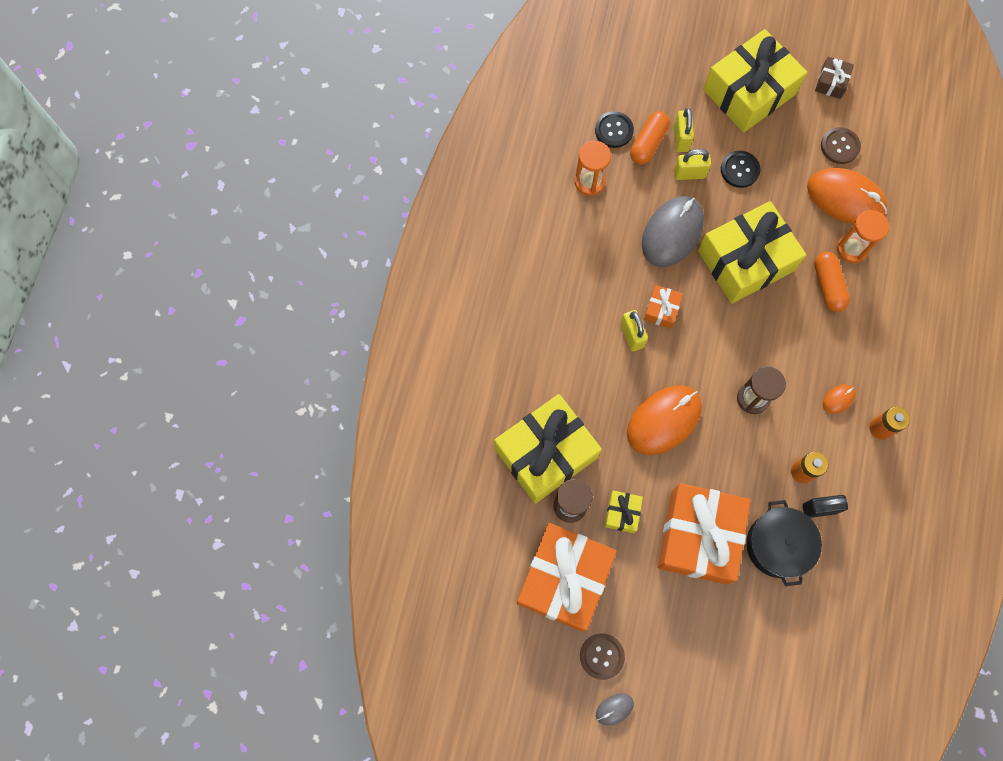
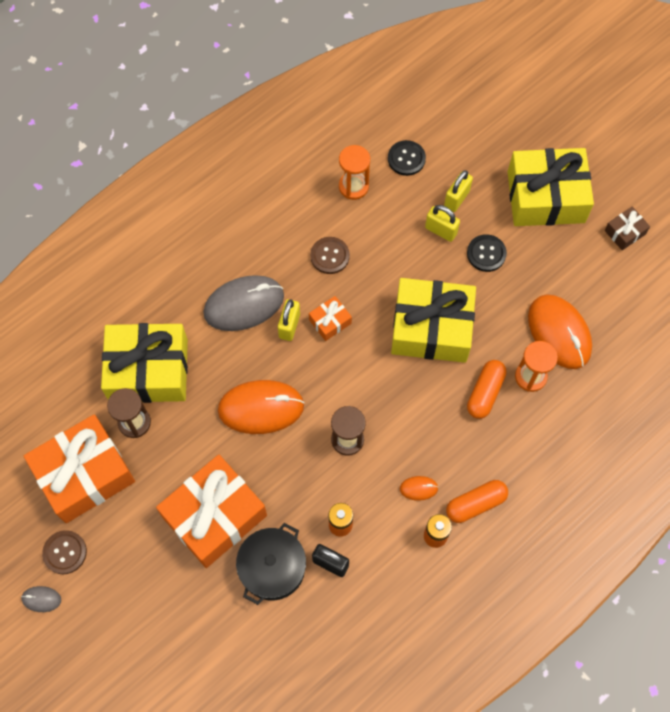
camera: 35 degrees right, 5 degrees down
yellow gift [605,491,643,533] -> none
orange capsule [630,111,670,164] -> orange capsule moved to [446,480,508,523]
grey mouse [642,196,704,267] -> grey mouse moved to [203,275,284,331]
brown button [821,127,861,164] -> brown button moved to [310,237,350,274]

